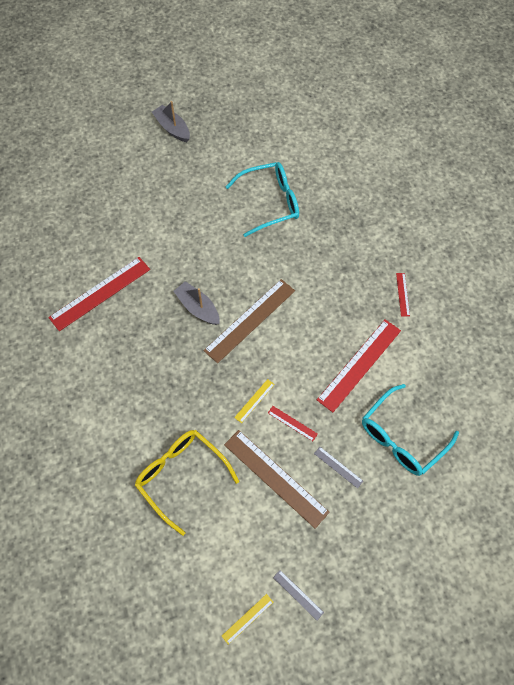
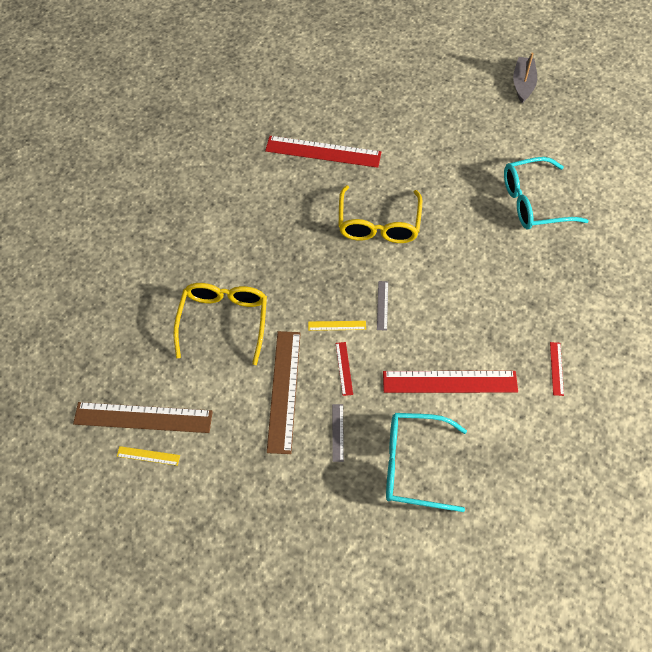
camera: 50 degrees right, 5 degrees down
grey boat [173,281,220,325] -> yellow glasses [338,185,422,243]
brown ruler [204,279,295,363] -> brown ruler moved to [73,402,213,433]
turquoise glasses [226,162,299,237] -> turquoise glasses turned 135 degrees clockwise [504,157,589,230]
grey ruler [273,570,324,620] -> grey ruler moved to [377,281,388,331]
red ruler [396,273,410,317] -> red ruler turned 45 degrees counterclockwise [550,342,564,396]

